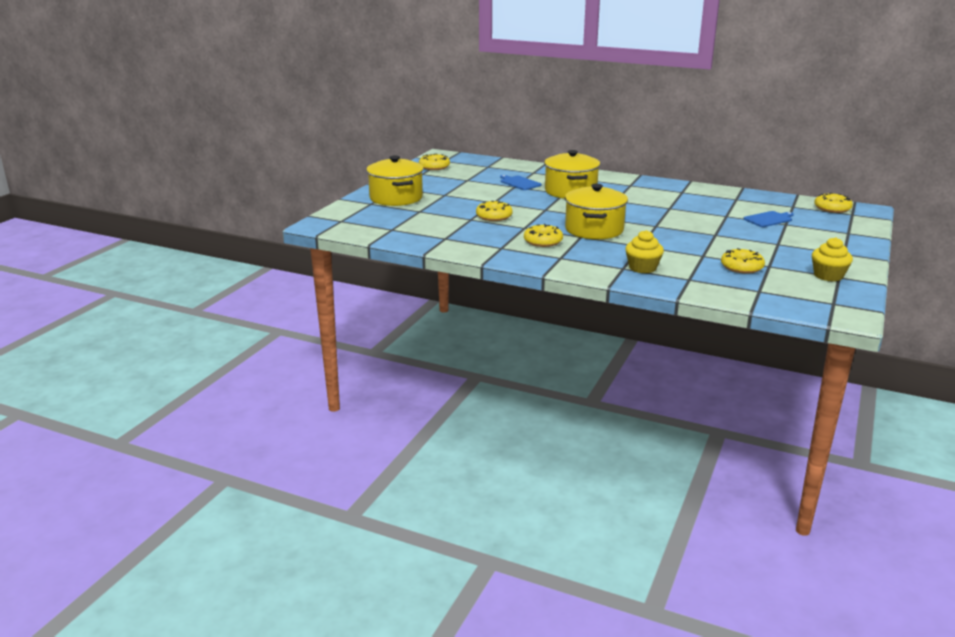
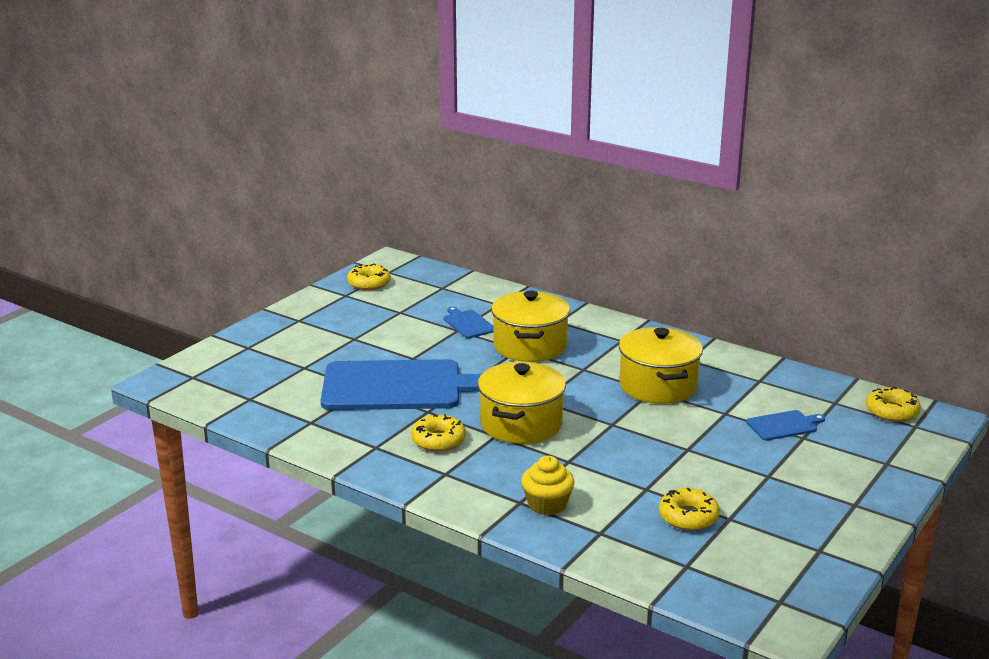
camera: 10 degrees right, 0 degrees up
yellow pot [366,156,424,206] -> yellow pot moved to [619,327,703,404]
yellow donut [476,201,513,221] -> blue cutting board [321,359,481,410]
yellow cupcake [812,237,853,282] -> none

